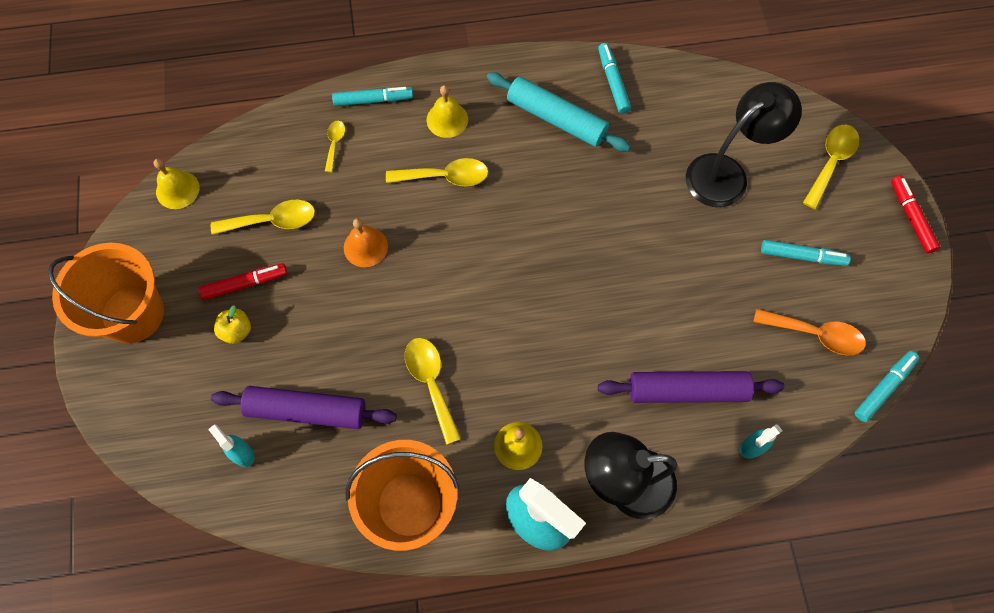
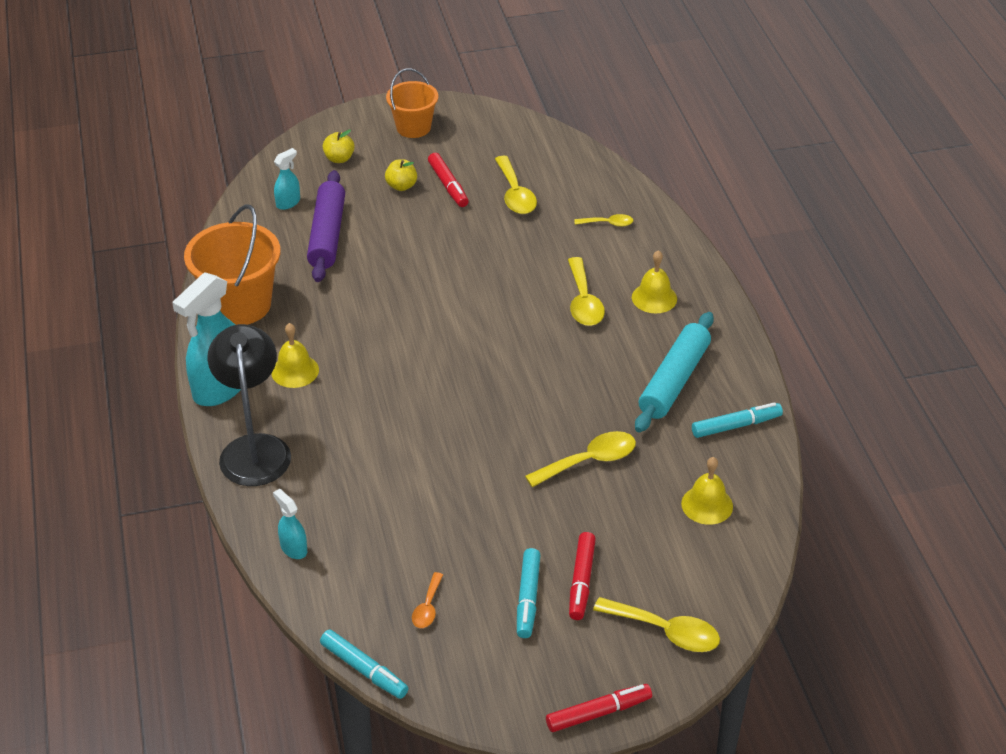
camera: 85 degrees right, 25 degrees down
orange bucket [48,243,164,343] -> orange bucket [386,68,438,138], size x0.62
yellow bell [154,158,200,209] -> yellow bell moved to [681,457,733,525]
turquoise marker [332,87,413,106] -> none
orange bell [344,218,388,267] -> none
yellow spoon [405,338,461,445] -> yellow spoon moved to [525,431,636,487]
purple rolling pin [598,371,784,403] -> none
black lamp [686,82,802,207] -> none
orange spoon [753,308,866,355] -> orange spoon [412,572,443,628], size x0.57
none -> yellow apple [323,130,355,163]
none -> red marker [569,532,596,620]

